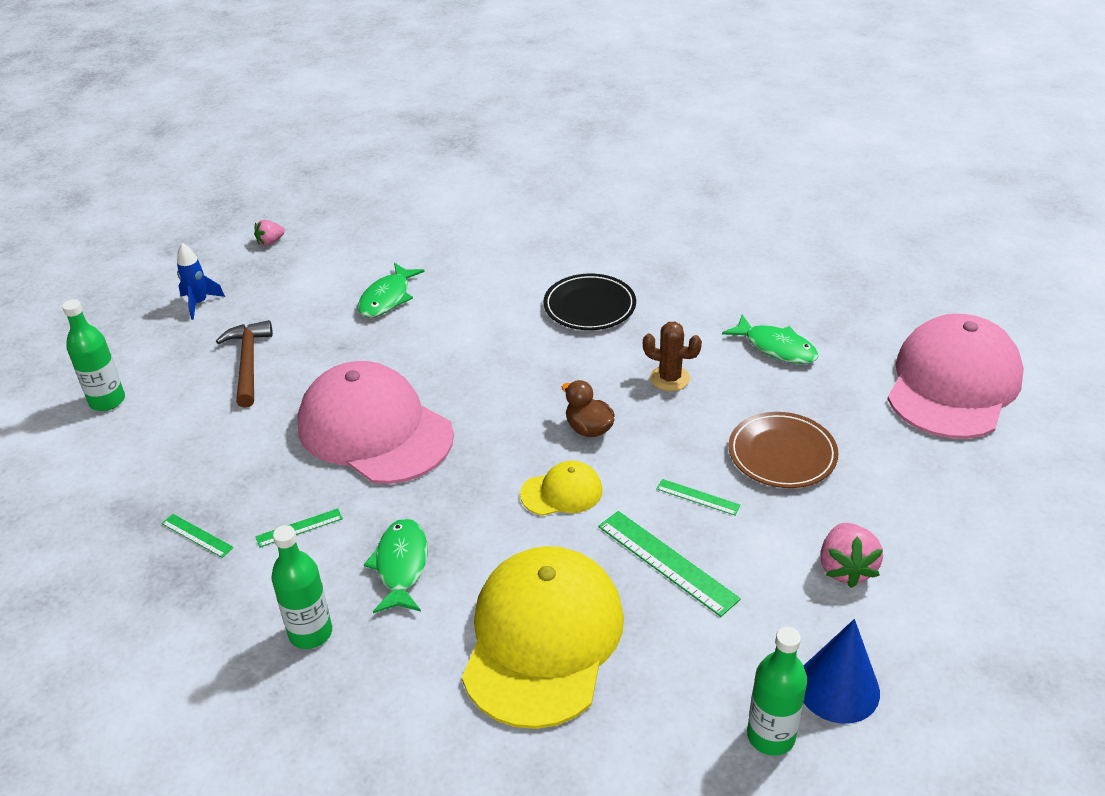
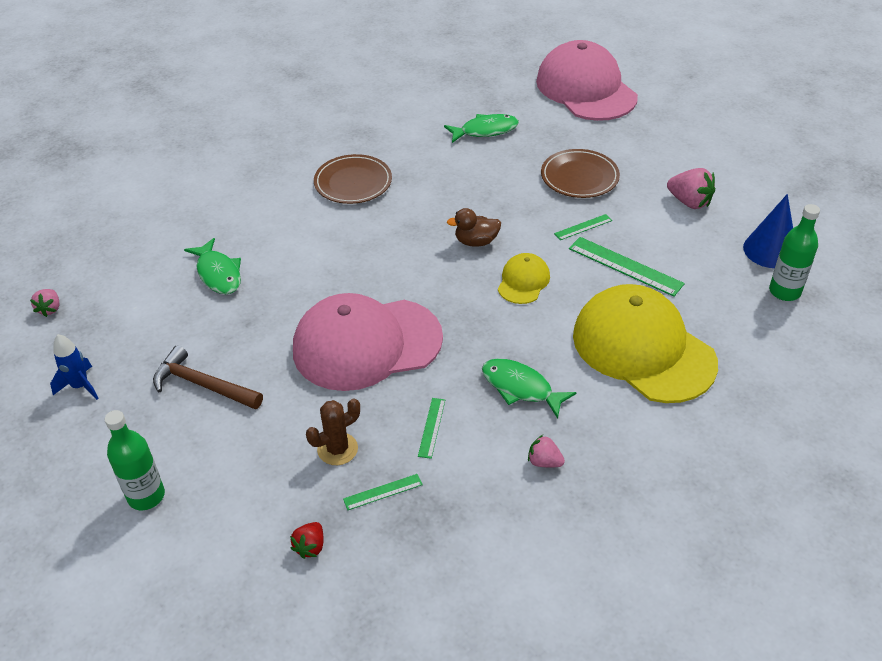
camera: 55 degrees left, 5 degrees up
green bottle [271,525,332,649] -> pink strawberry [528,435,565,467]
black plate [543,274,636,330] -> brown plate [314,154,392,204]
green ruler [598,511,741,617] -> green ruler turned 45 degrees clockwise [569,237,685,297]
brown cactus [643,322,702,391] -> brown cactus moved to [306,398,360,465]
none -> red strawberry [290,522,324,559]

